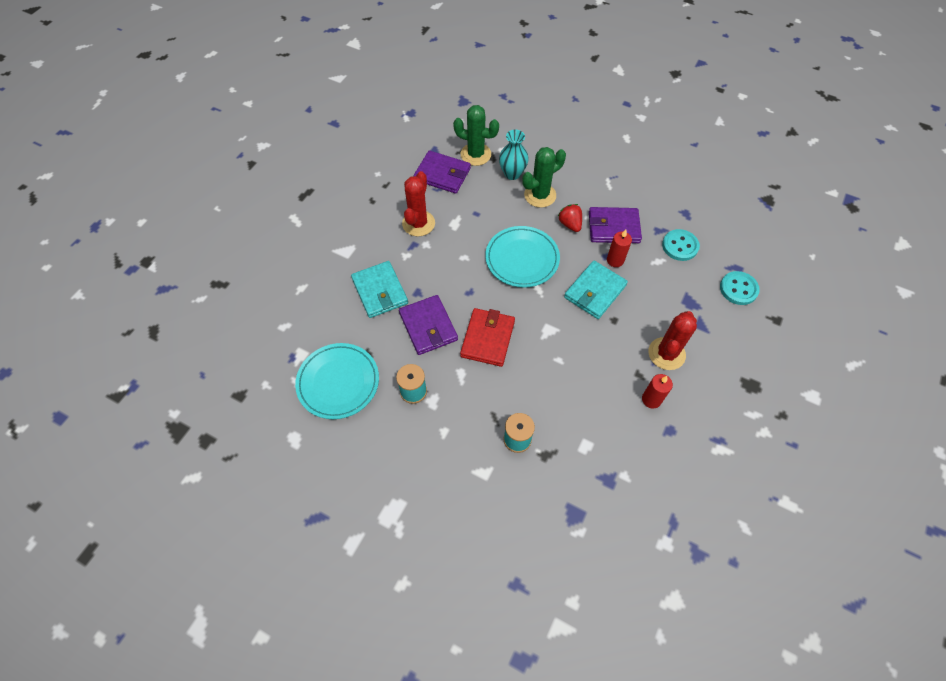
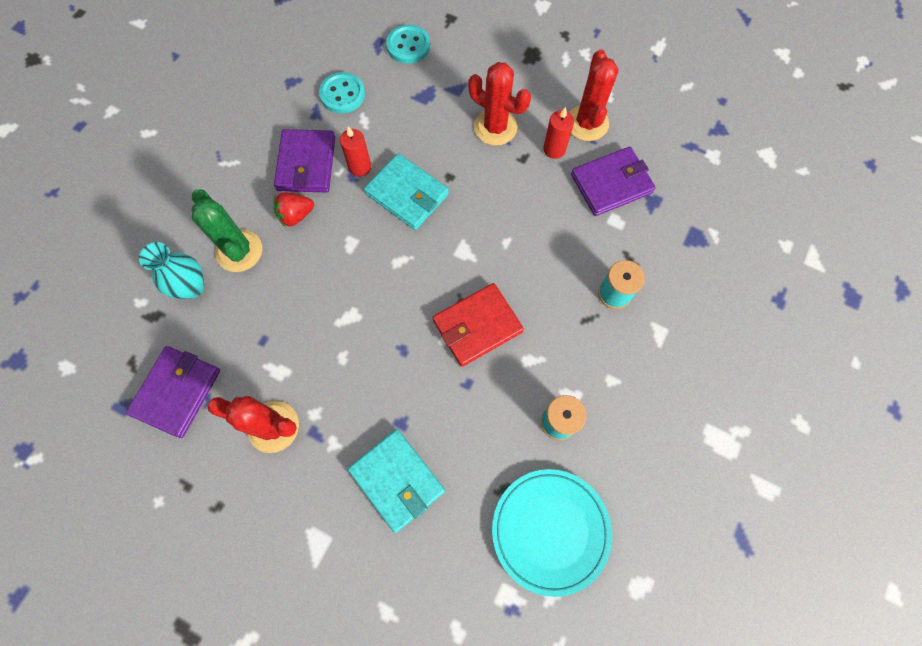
camera: 90 degrees left, 10 degrees up
turquoise wallet [351,261,408,318] -> turquoise wallet turned 75 degrees clockwise [348,429,445,533]
purple wallet [399,295,458,355] -> purple wallet moved to [571,147,656,216]
green cactus [453,105,499,166] -> none
red wallet [460,308,515,367] -> red wallet turned 45 degrees counterclockwise [432,283,524,367]
turquoise plate [485,226,560,288] -> none
none -> red cactus [569,49,619,141]

